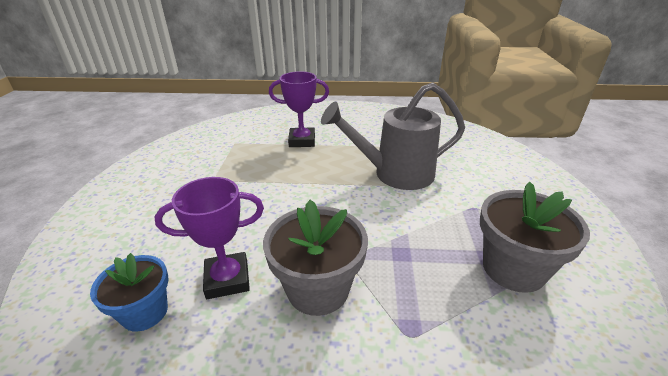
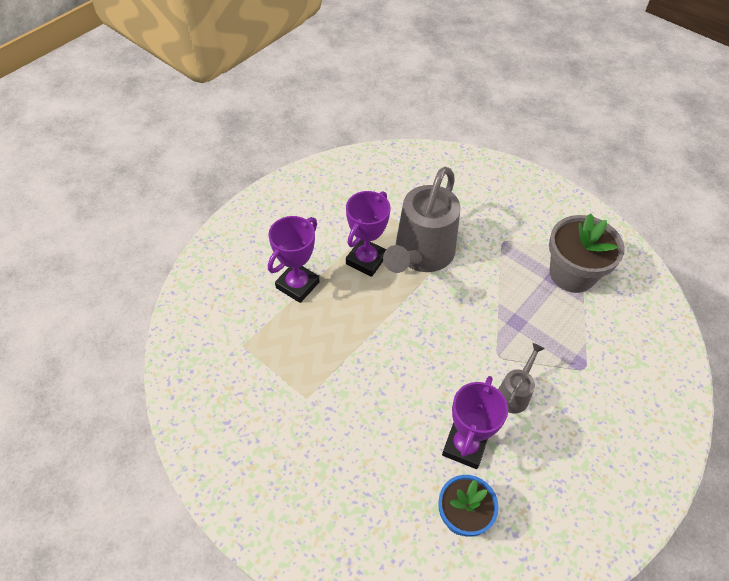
camera: 55 degrees left, 20 degrees up
grey flower pot [263,200,368,316] -> grey watering can [498,343,545,414]
none -> purple trophy [346,191,391,277]

